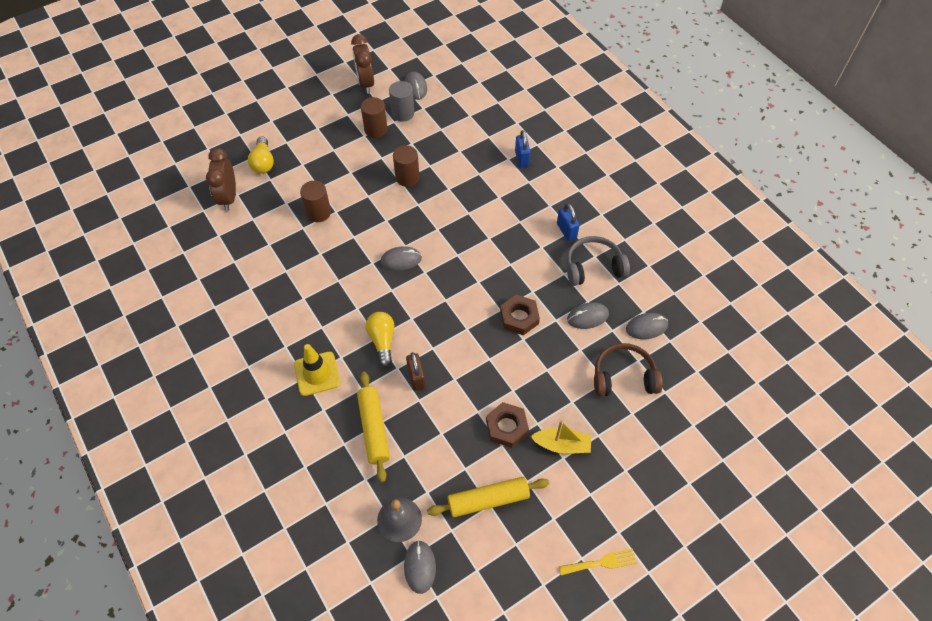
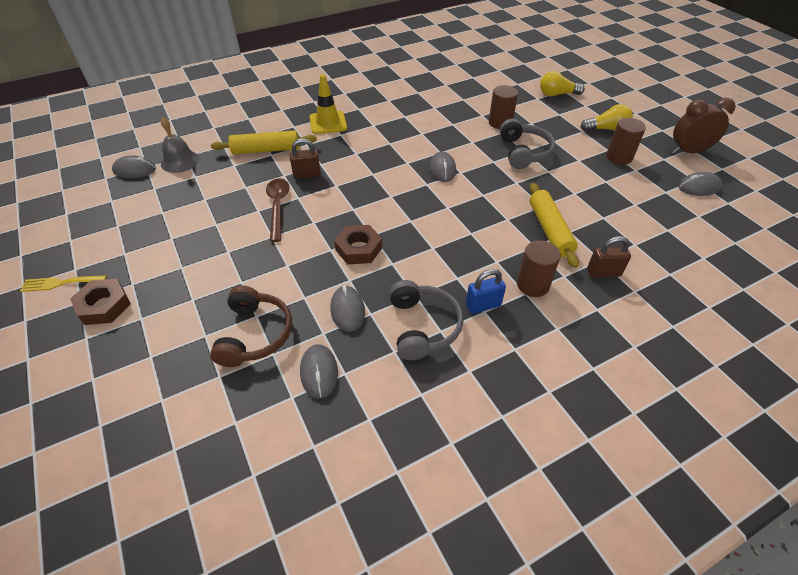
camera: 95 degrees right, 10 degrees down
brown clock [206,148,236,211] -> none
yellow light bulb [366,312,394,367] -> yellow light bulb moved to [581,104,633,131]
grey cylinder [389,81,414,122] -> none
brown cylinder [393,145,420,187] -> brown cylinder moved to [517,240,561,297]
yellow rolling pin [427,477,549,517] -> yellow rolling pin moved to [529,183,579,268]
brown nut [486,402,529,448] -> brown nut moved to [70,279,131,325]
blue padlock [515,130,530,168] -> brown padlock [587,236,631,278]
yellow boat [530,420,592,454] -> none
yellow fork [559,549,637,575] -> yellow fork turned 90 degrees clockwise [20,275,107,292]
none -> brown spoon [266,178,290,242]
none -> grey headphones [500,119,556,169]

